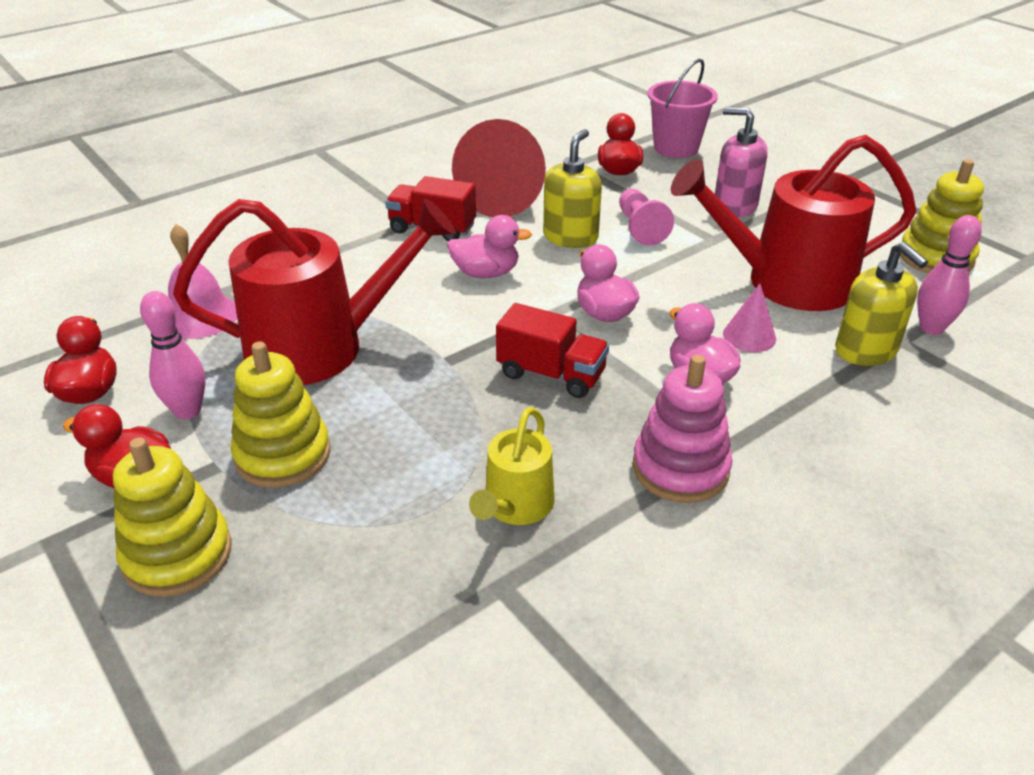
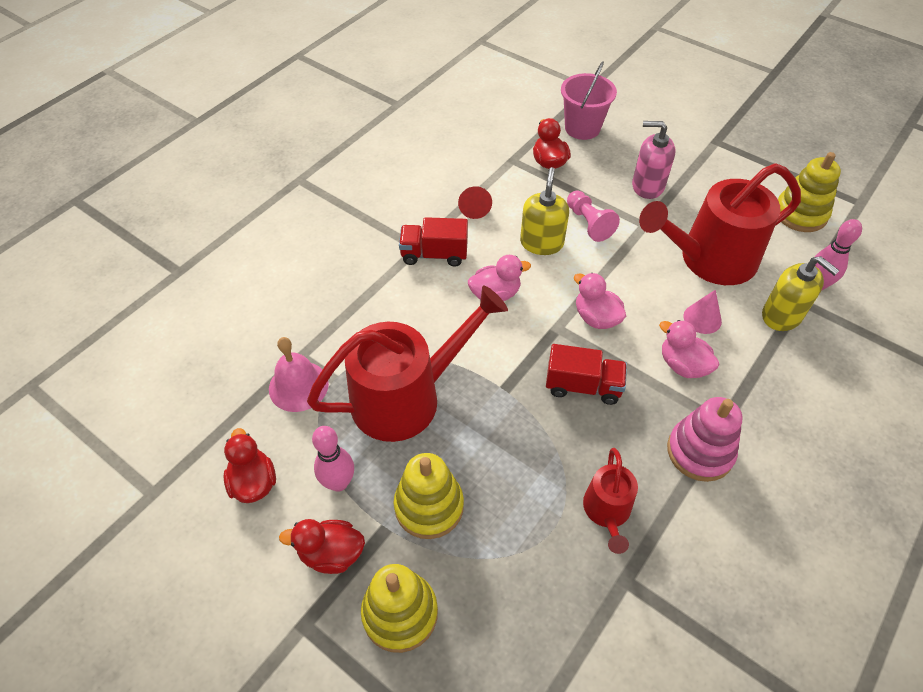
camera: 15 degrees left, 15 degrees up
red cone [452,119,546,217] -> red cone [458,186,492,219], size x0.46
yellow watering can [469,407,554,525] -> red watering can [583,448,638,554]

